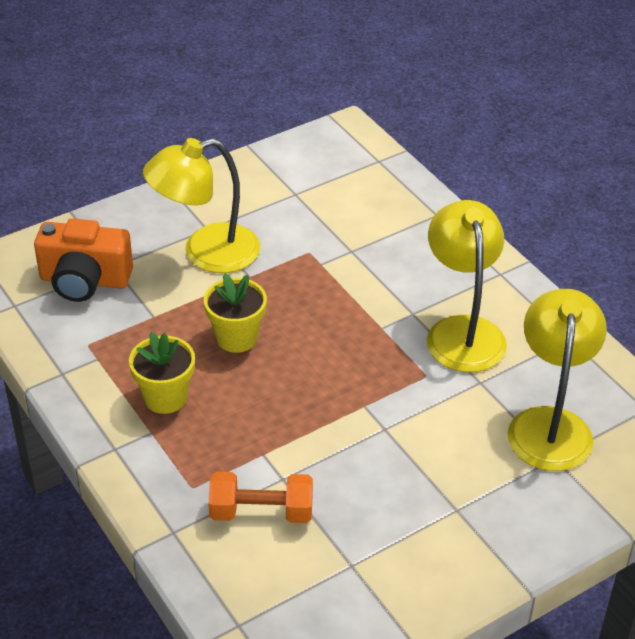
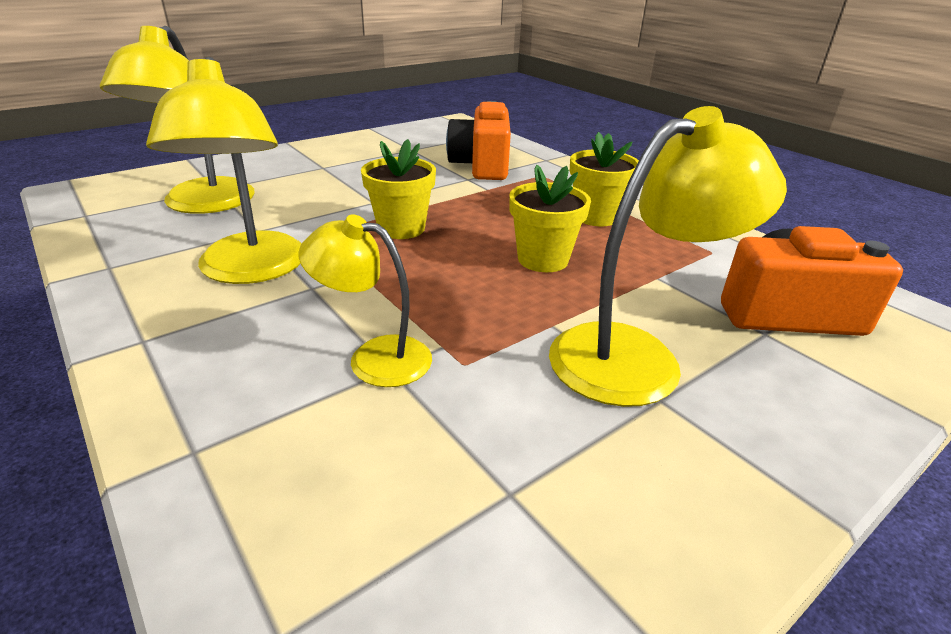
camera: 175 degrees right, 10 degrees down
orange dumbbell [208,472,313,523] -> orange camera [446,101,511,180]
none -> yellow lamp [298,214,432,387]
none -> yellow flower pot [361,139,436,239]

